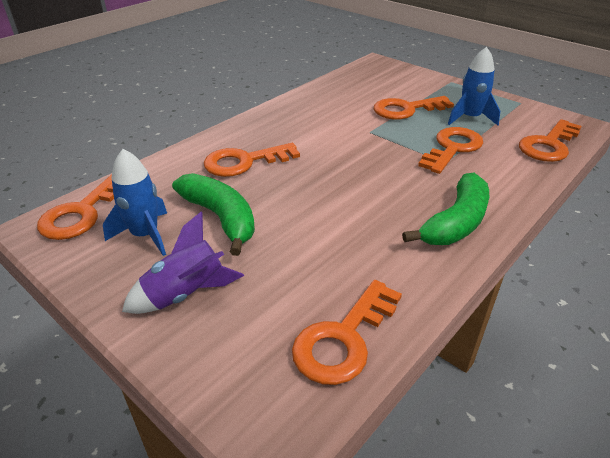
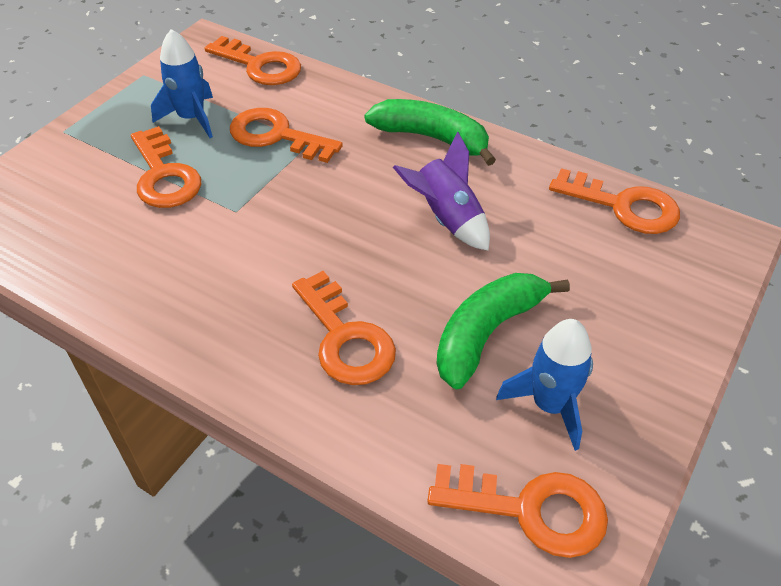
camera: 100 degrees left, 10 degrees up
purple rocket [122,212,244,314] -> purple rocket moved to [393,131,490,251]

